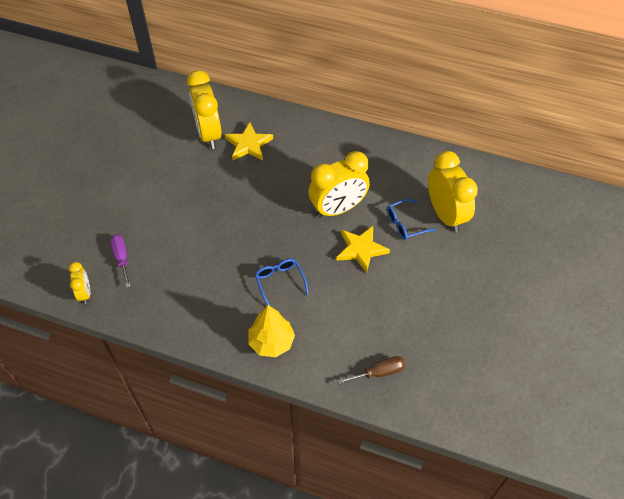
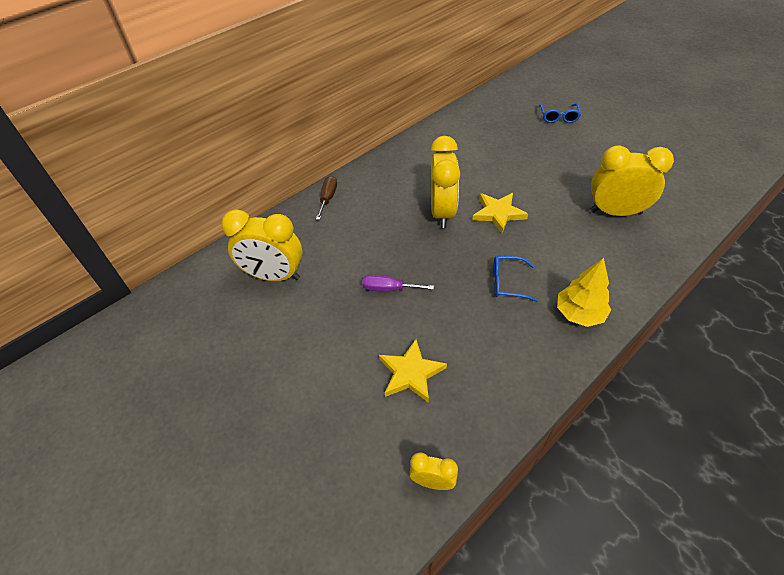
camera: 60 degrees left, 5 degrees down
purple screwdriver [110,234,131,288] -> purple screwdriver moved to [362,275,434,292]
yellow star [225,122,273,160] -> yellow star moved to [379,339,447,403]
brown screwdriver [337,356,405,385] -> brown screwdriver moved to [316,176,337,220]
blue glasses [387,199,436,240] -> blue glasses moved to [539,103,581,123]
yellow clock [428,151,478,233] -> yellow clock moved to [590,145,674,216]

